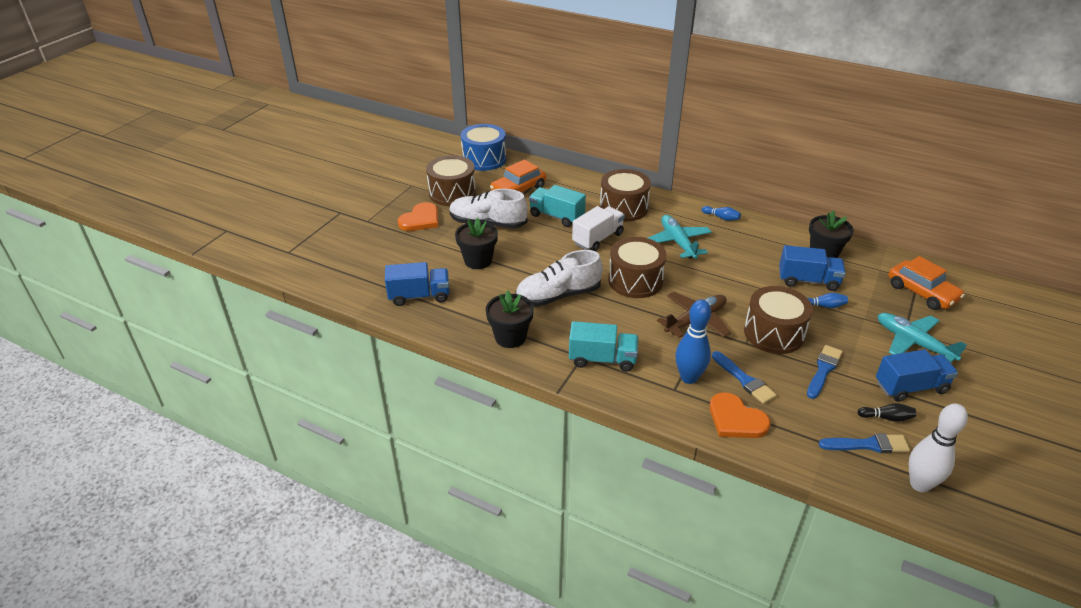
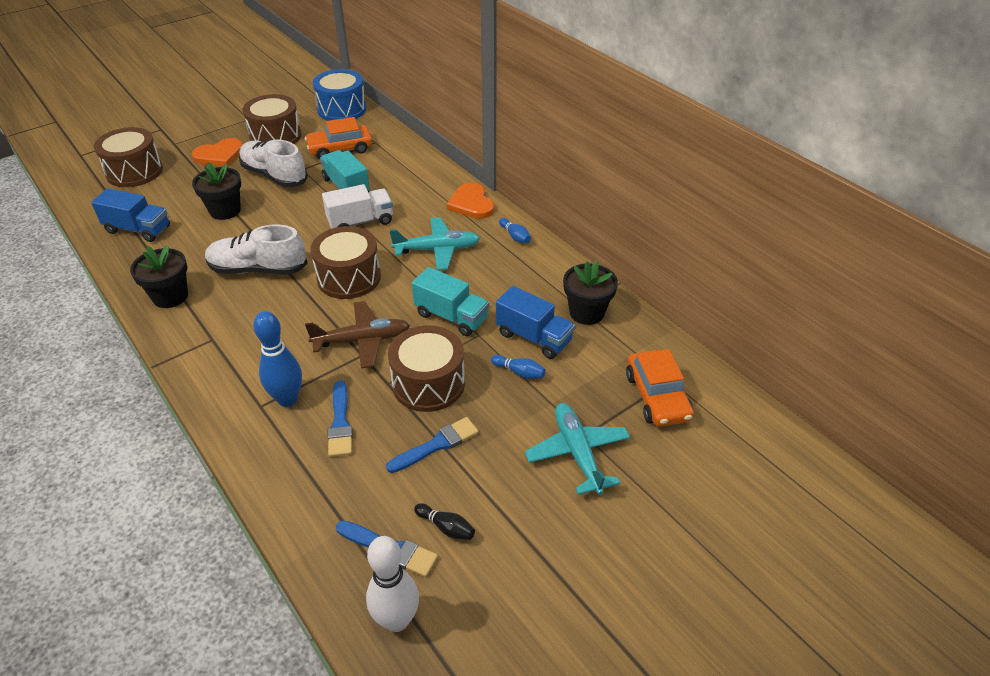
camera: 25 degrees right, 5 degrees up
turquoise truck [569,321,638,372] -> turquoise truck moved to [412,267,489,336]
brown drum [600,169,651,222] -> brown drum moved to [94,127,163,187]
turquoise plane [648,215,712,259] -> turquoise plane turned 75 degrees clockwise [389,217,480,270]
orange heart [710,392,770,438] -> orange heart moved to [447,183,494,219]
blue truck [876,349,958,402] -> none

